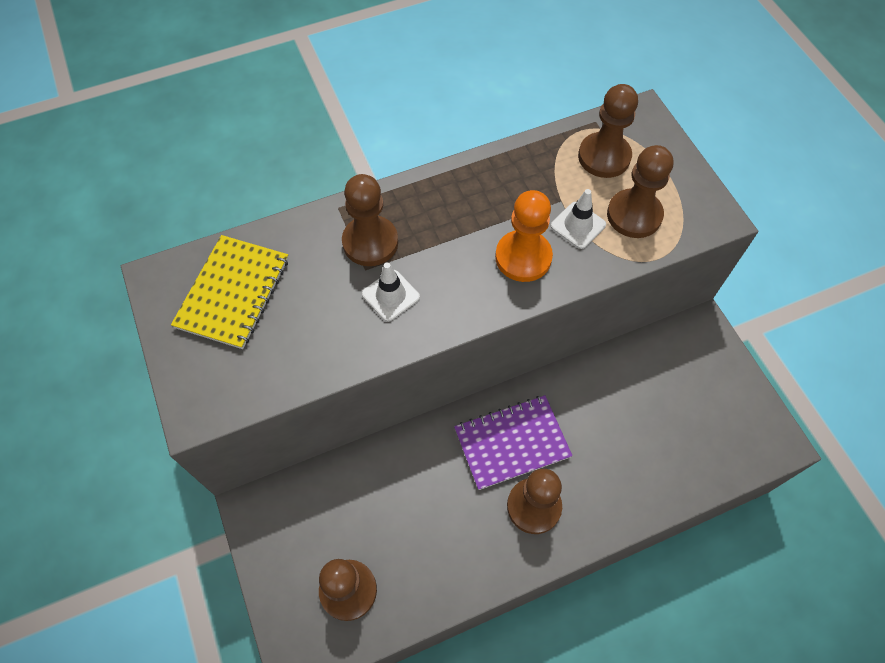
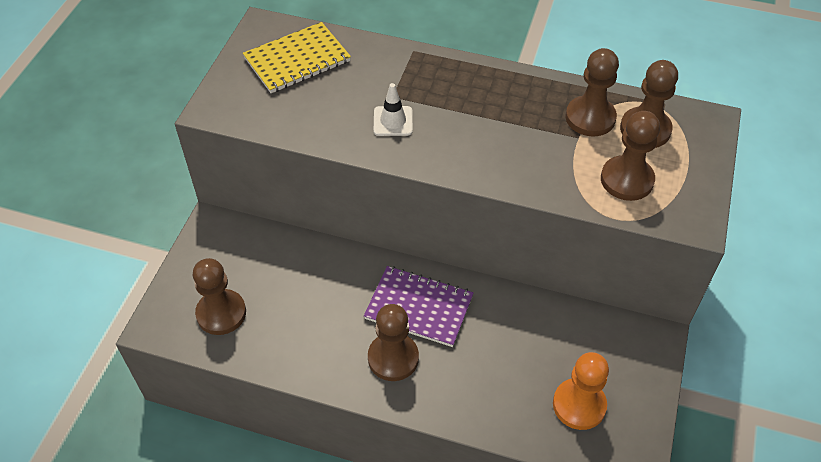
camera: 40 degrees right, 10 degrees down
brown pawn [342,174,398,266] -> brown pawn moved to [565,48,619,137]
orange pawn [495,190,553,282] -> orange pawn moved to [553,352,609,430]
white traffic cone [551,189,606,249] -> none

